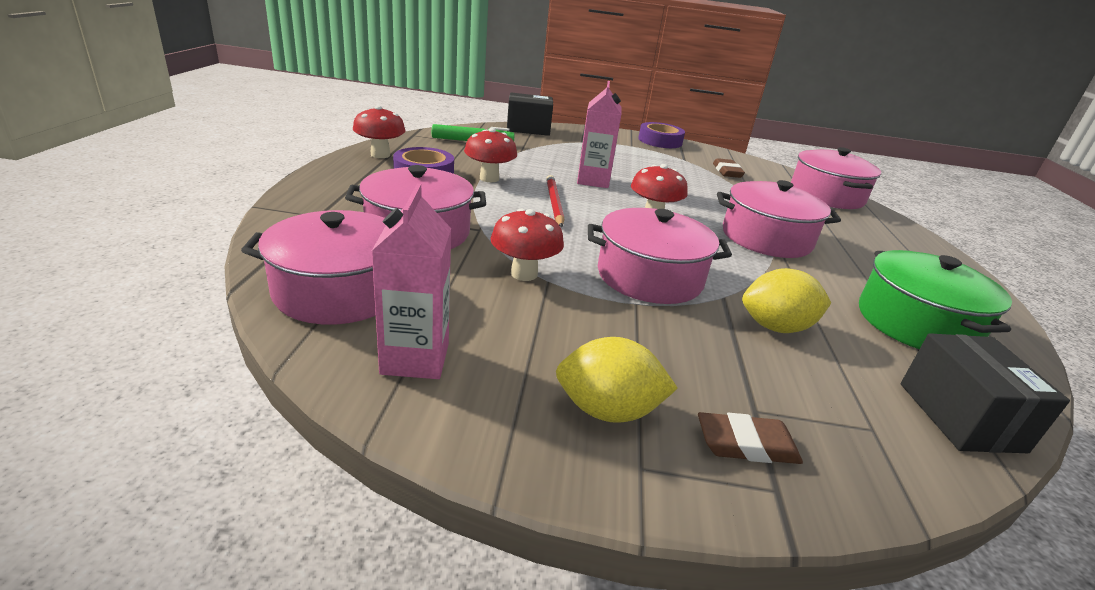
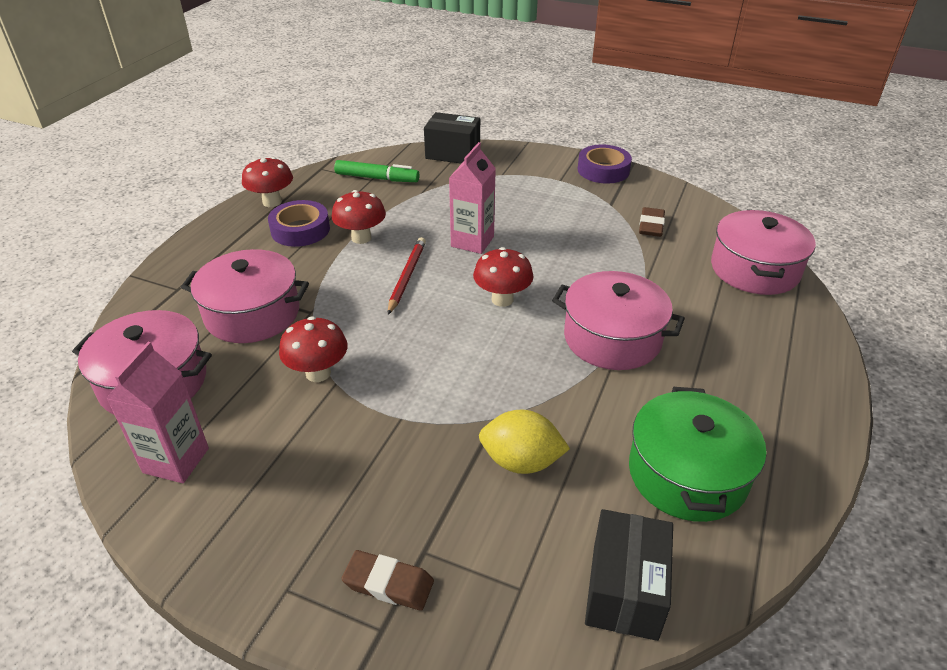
camera: 20 degrees right, 10 degrees up
yellow lemon [556,337,678,423] -> none
pink pot [588,208,732,304] -> none

